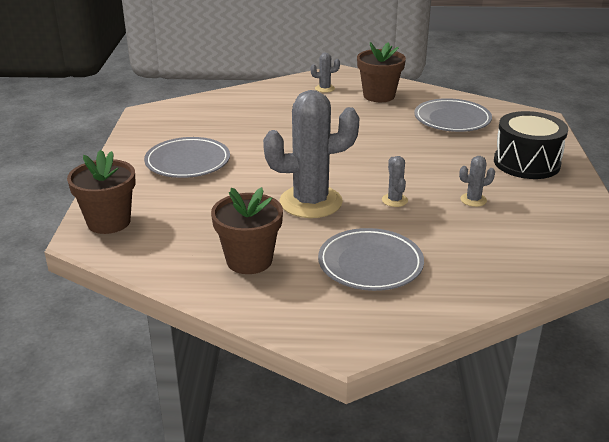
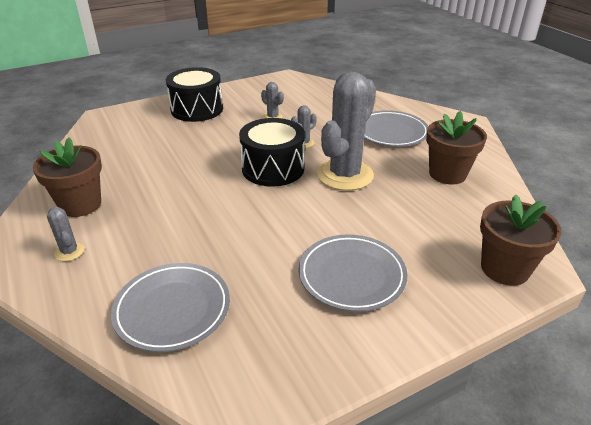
camera: 120 degrees left, 5 degrees up
grey cactus [263,90,360,218] -> grey cactus turned 75 degrees clockwise [317,72,376,191]
grey plate [414,98,492,132] -> grey plate moved to [111,263,230,352]
none -> black drum [239,118,305,187]

